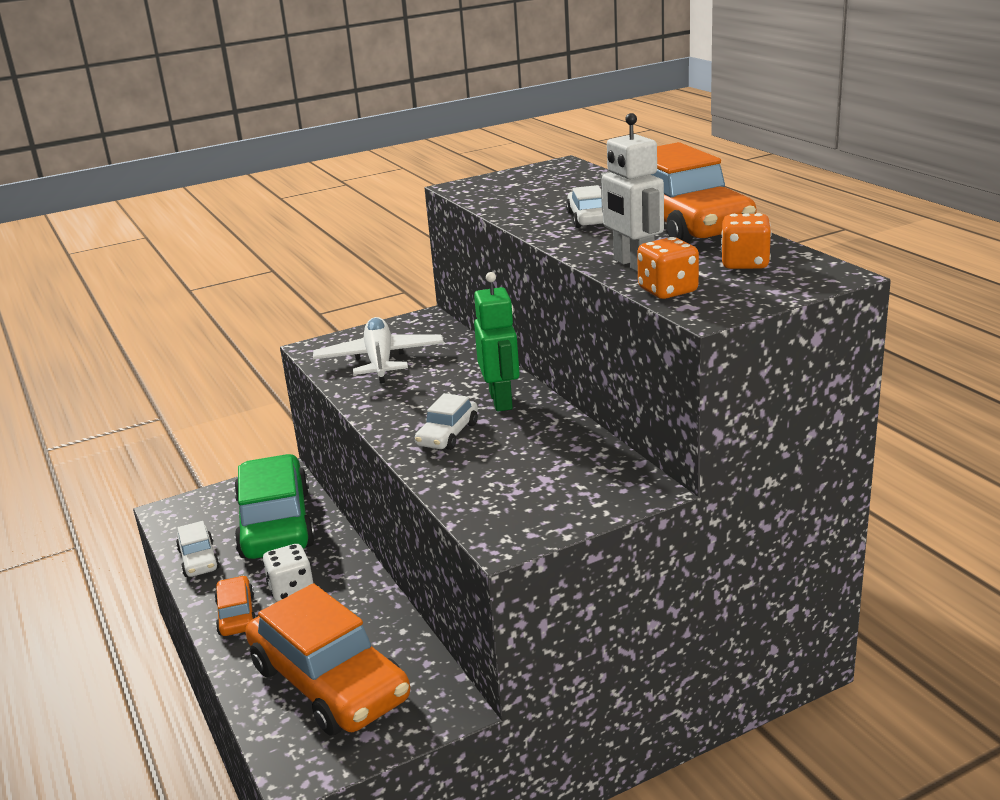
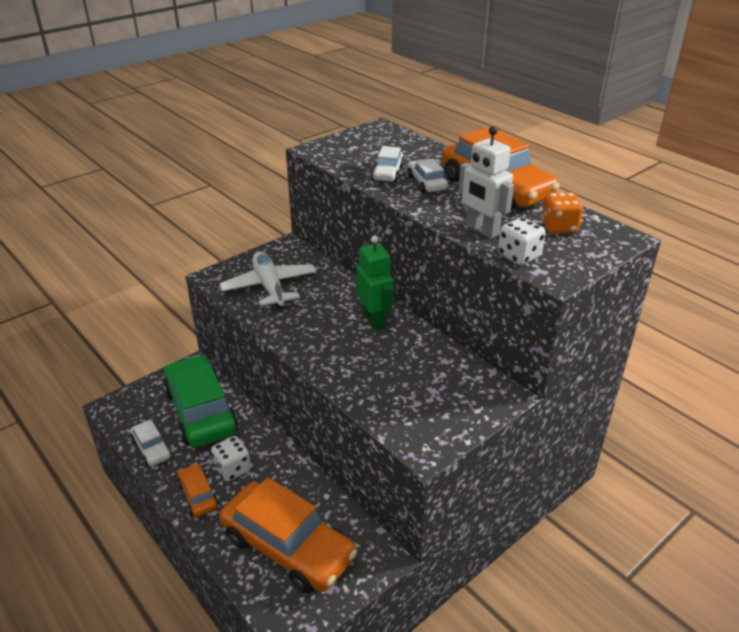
camera: 15 degrees left, 10 degrees up
white car [415,393,478,450] -> white car moved to [372,146,404,182]
orange dice [637,237,699,299] -> white dice [498,217,545,265]

